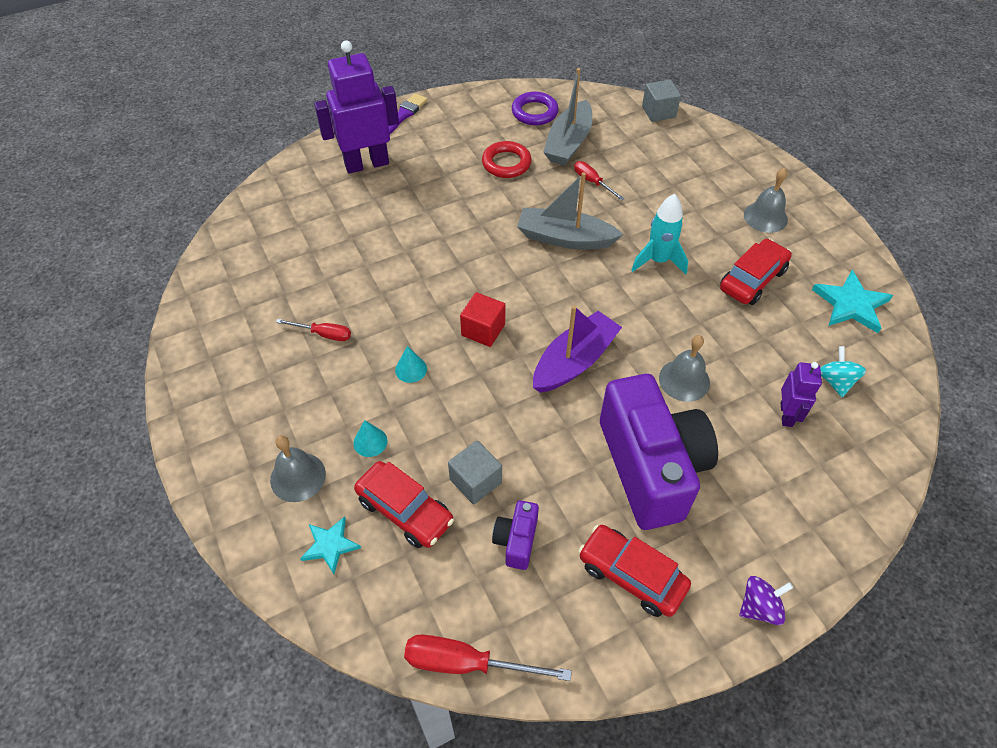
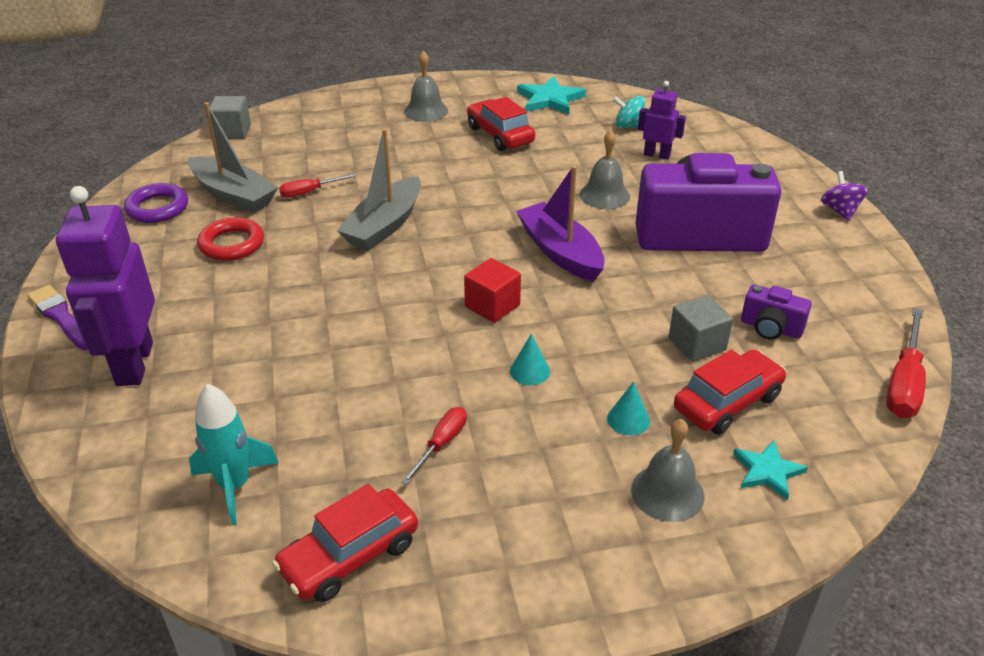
camera: 75 degrees left, 15 degrees down
red car [579,525,691,617] -> red car moved to [272,484,418,602]
turquoise rocket [631,194,688,275] -> turquoise rocket moved to [189,384,279,525]

